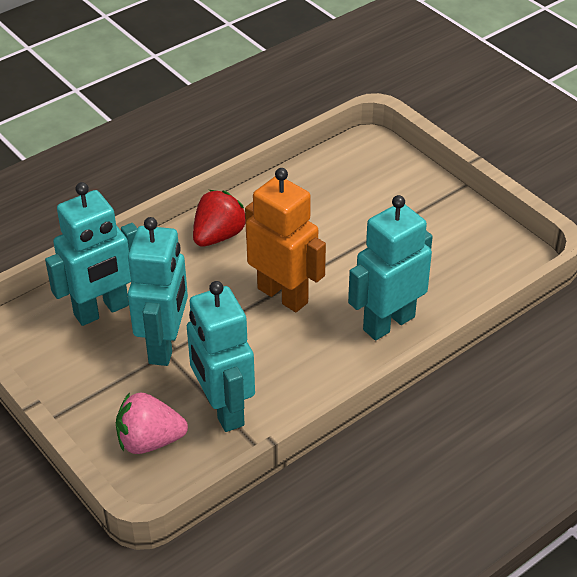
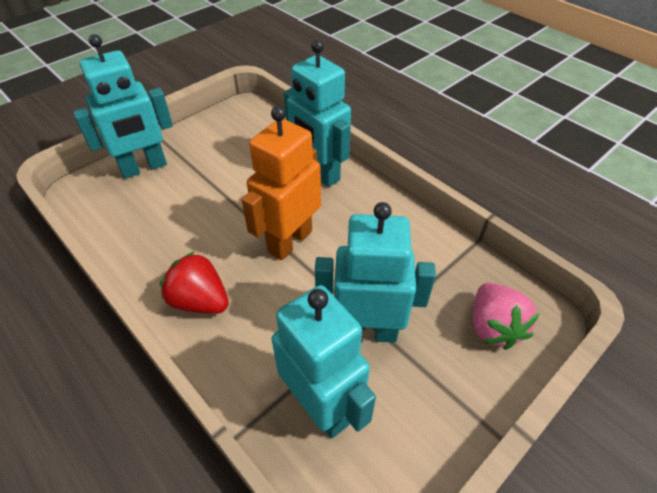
camera: 95 degrees left, 5 degrees up
turquoise robot [187,281,255,432] -> turquoise robot moved to [73,34,173,179]

